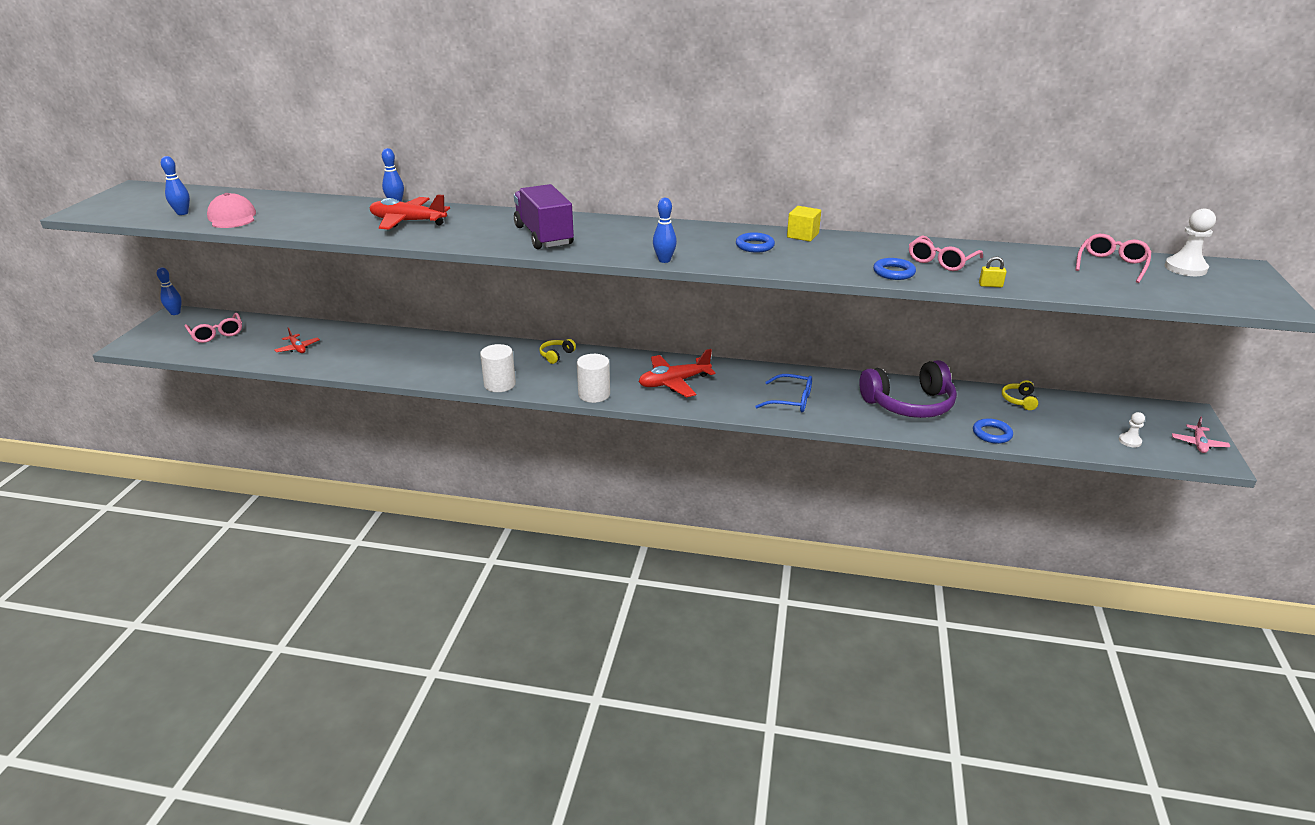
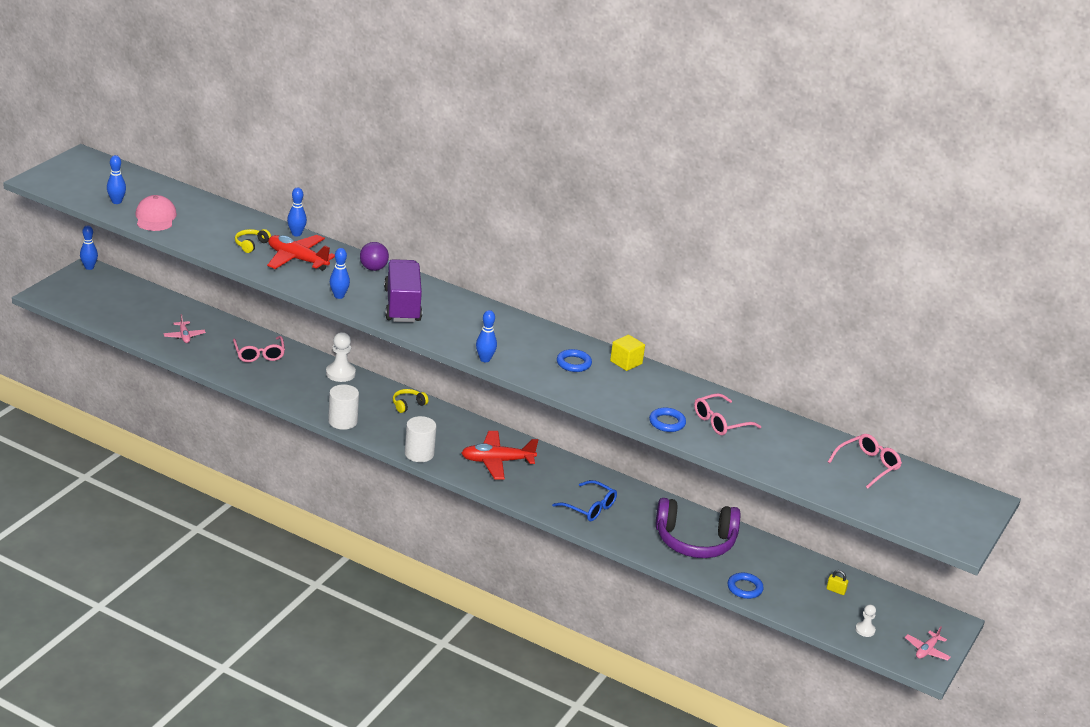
camera: 15 degrees right, 0 degrees up
pink glasses [185,313,242,343] -> pink glasses moved to [233,336,285,362]
red plane [274,327,320,353] -> pink plane [163,314,206,343]
yellow padlock [979,256,1007,287] -> yellow padlock moved to [827,570,848,595]
yellow headphones [1002,380,1038,410] -> yellow headphones moved to [235,229,271,253]
white pawn [1165,209,1216,276] -> white pawn moved to [326,332,356,382]
none -> blue bowling pin [330,248,350,299]
none -> purple ball [360,242,389,271]

